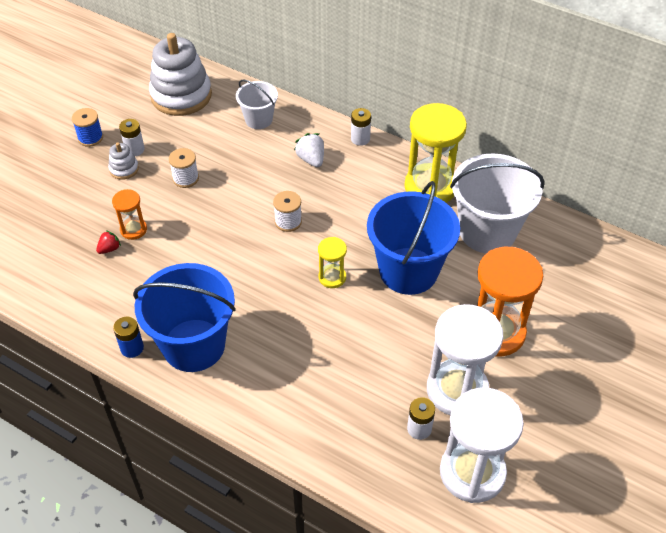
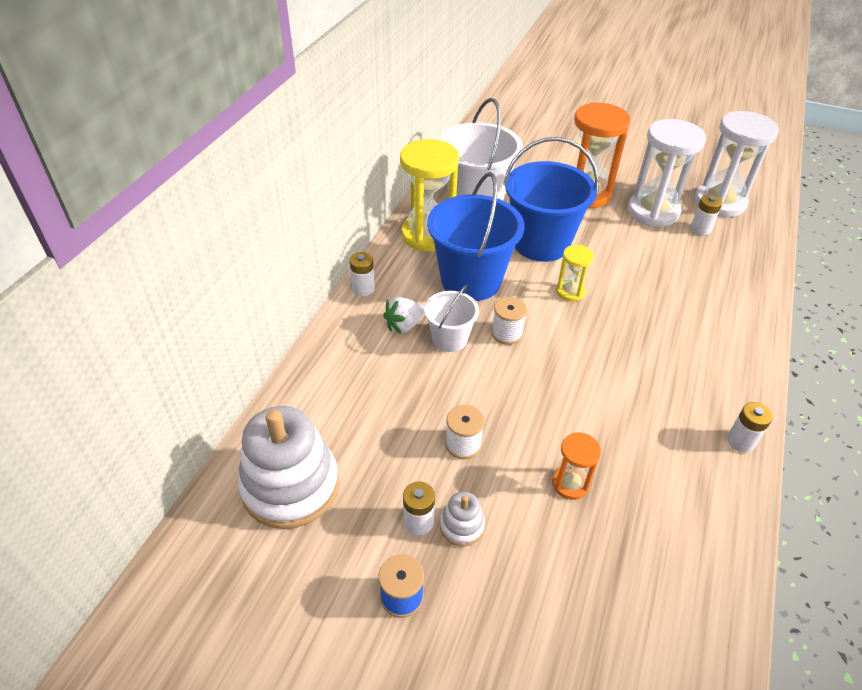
camera: 100 degrees left, 5 degrees down
red strawberry [96,230,121,254] -> none
blue battery [113,317,144,358] -> white battery [727,402,773,452]
blue bucket [133,263,236,372] -> blue bucket moved to [427,172,524,301]
white bucket [236,79,278,129] -> white bucket moved to [424,285,479,352]

